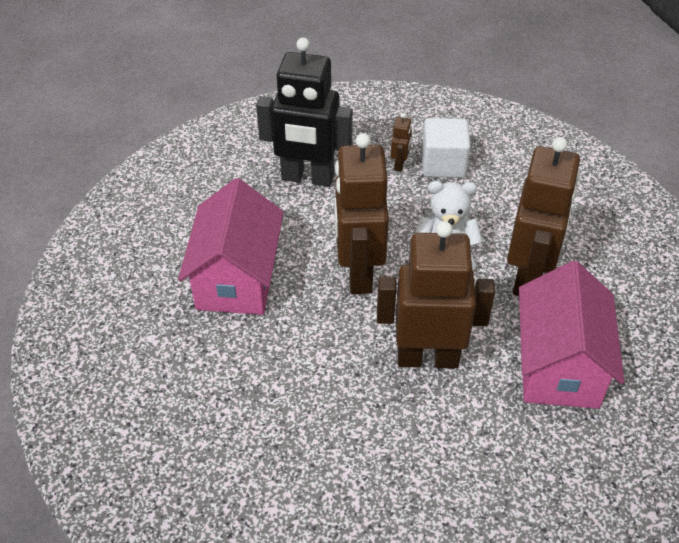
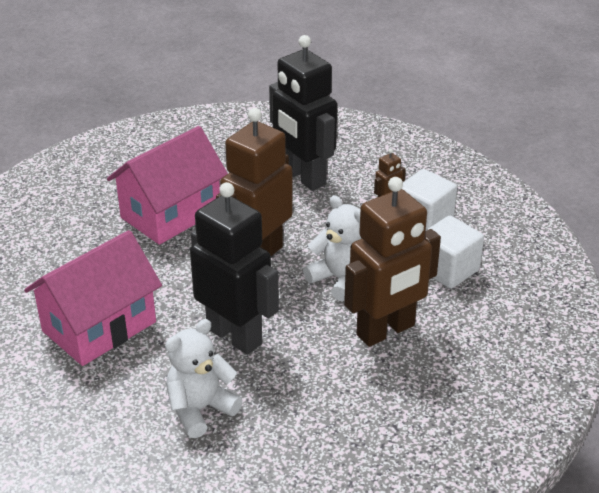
camera: 40 degrees right, 10 degrees down
brown robot [377,221,495,368] -> black robot [190,182,279,355]
pink house [519,261,624,409] -> pink house moved to [24,230,162,366]
none -> white teddy bear [165,319,243,438]
none -> white cube [426,216,484,289]

